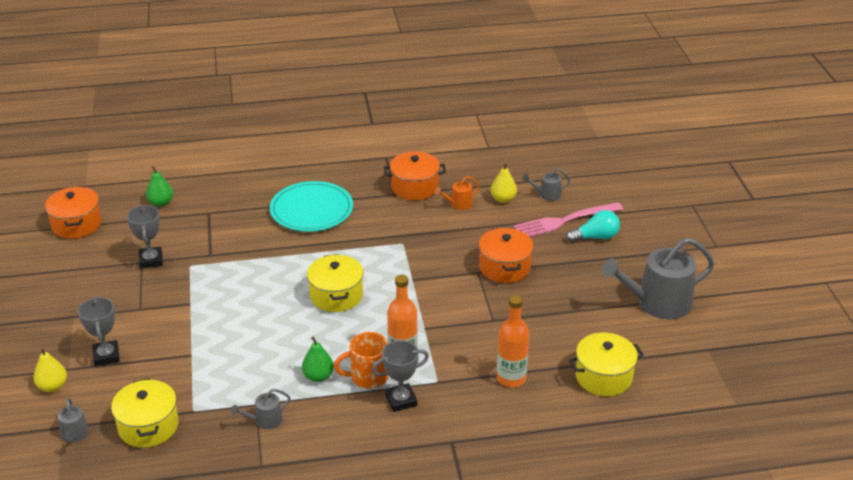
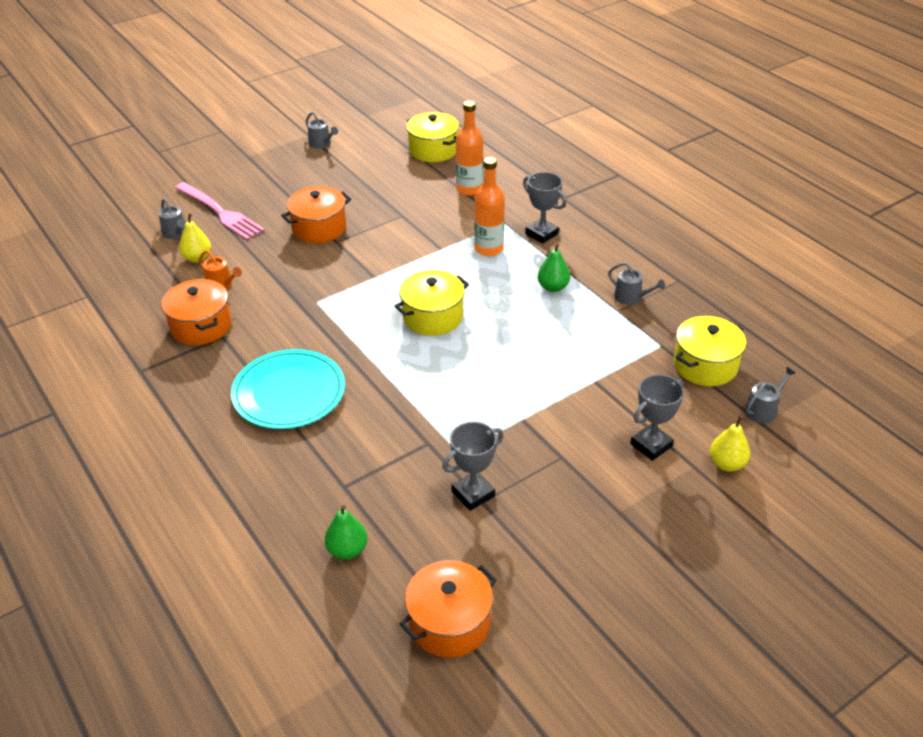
camera: 115 degrees left, 5 degrees up
orange mug [334,332,389,389] -> none
turquoise light bulb [566,210,620,243] -> none
grey watering can [602,238,715,319] -> grey watering can [306,112,338,149], size x0.45

